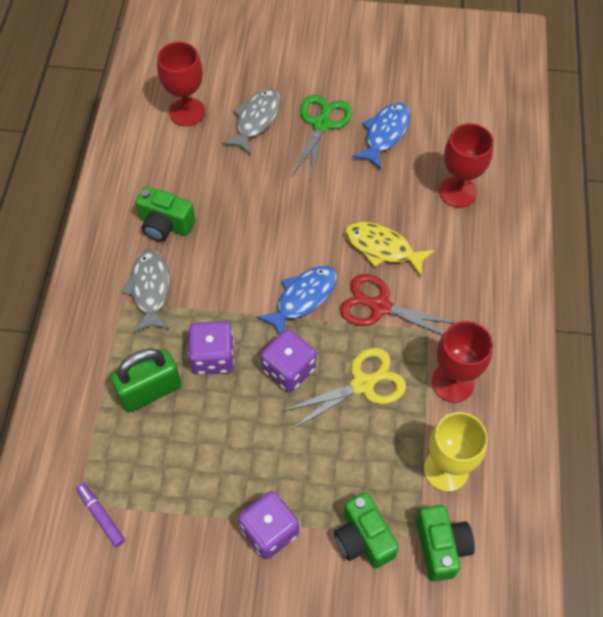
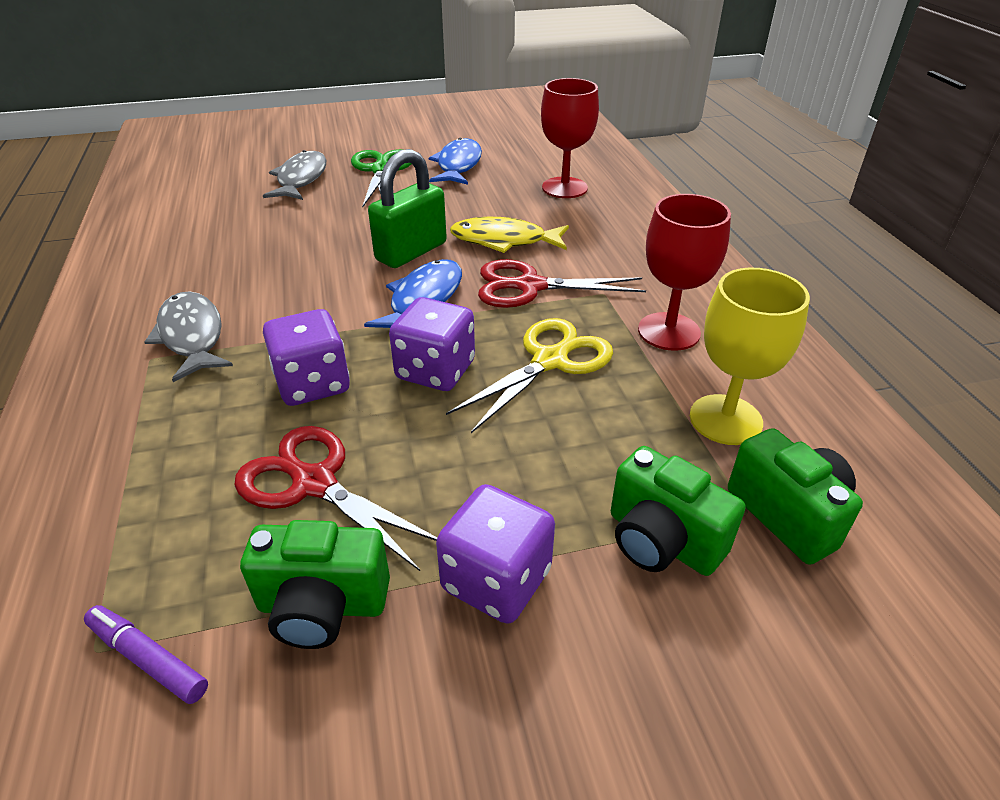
camera: 20 degrees left, 20 degrees down
green padlock [111,348,182,412] -> green padlock moved to [368,149,447,268]
green camera [136,186,196,242] -> green camera moved to [240,520,390,649]
red goblet [157,42,205,126] -> none
none -> red scissors [234,426,437,571]

